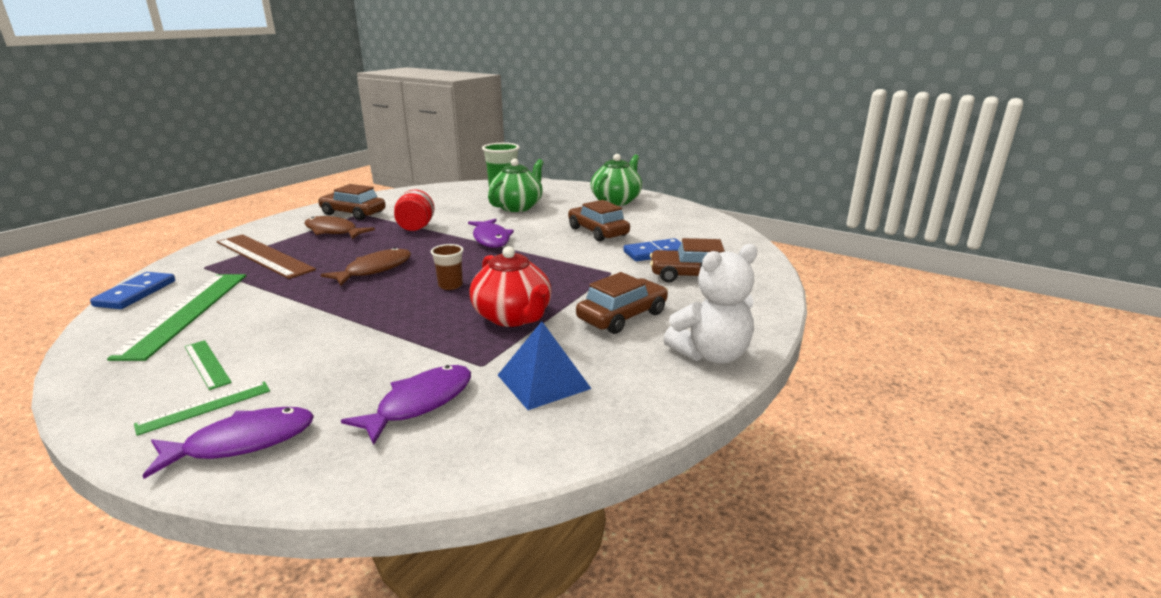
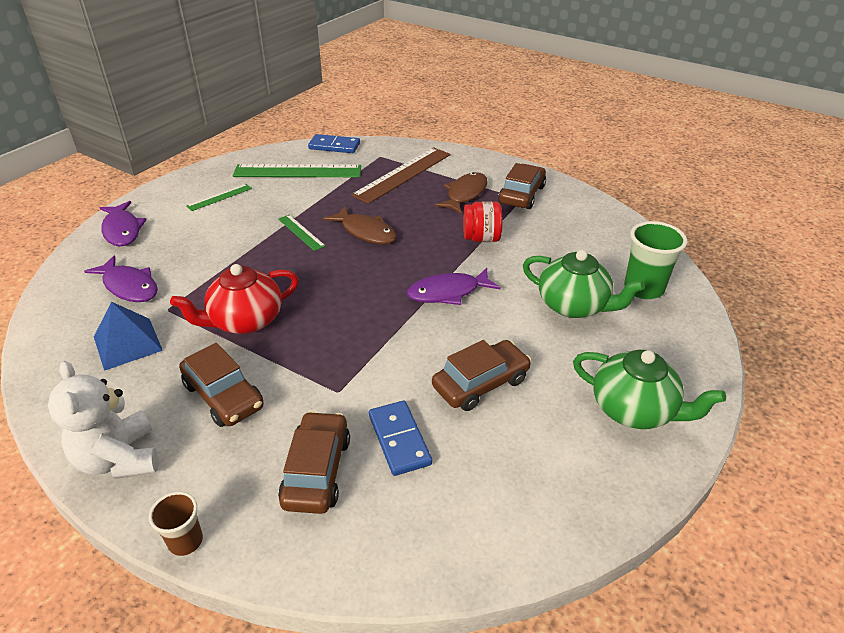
camera: 90 degrees right, 15 degrees up
green ruler [134,381,270,436] -> green ruler moved to [278,215,325,251]
brown cup [431,244,464,290] -> brown cup moved to [149,492,203,556]

